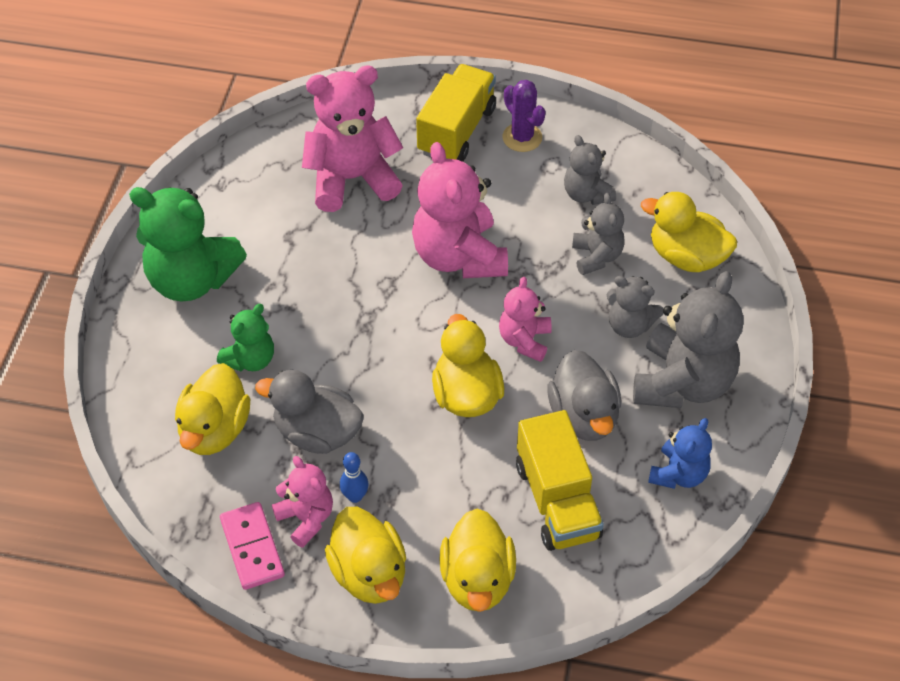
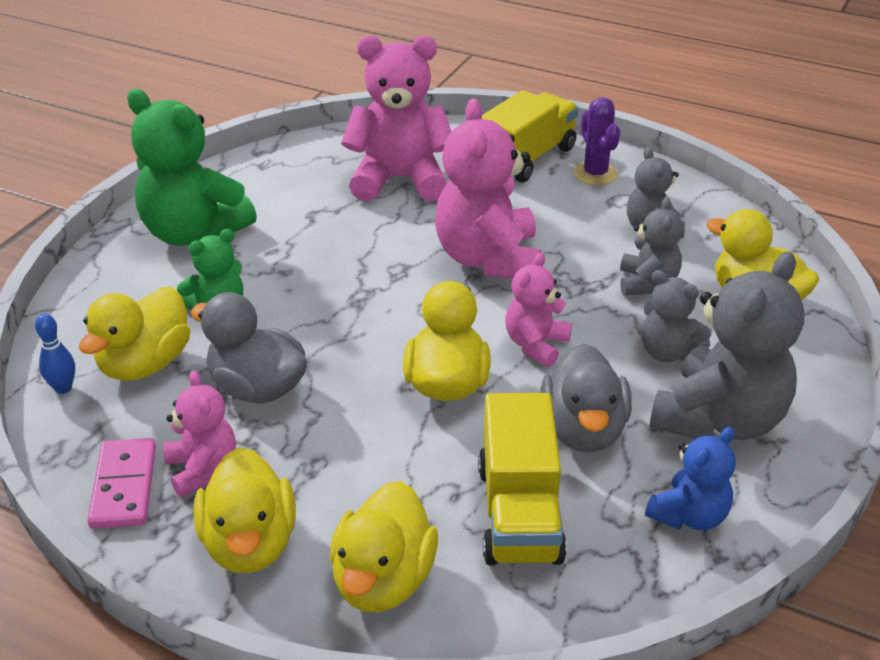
camera: 15 degrees right, 15 degrees down
blue bowling pin [340,452,369,503] -> blue bowling pin moved to [35,314,75,394]

